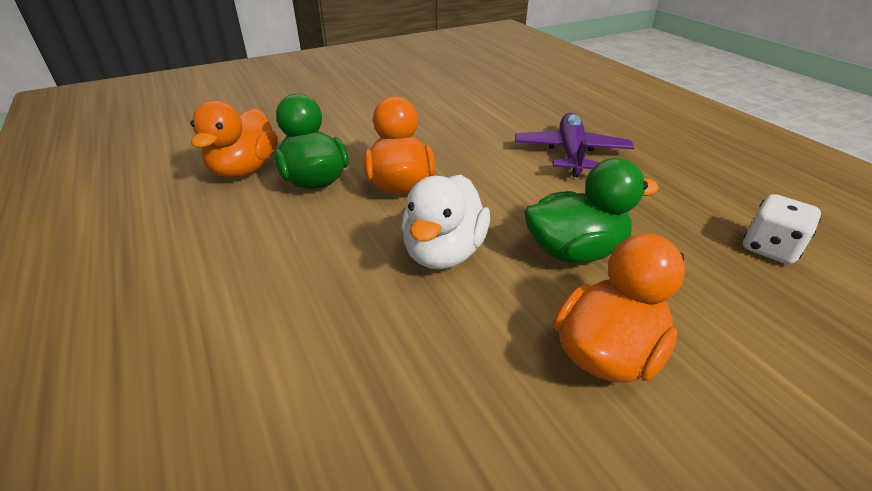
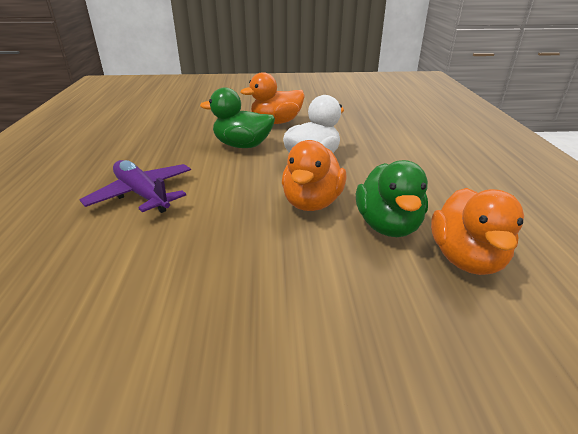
camera: 155 degrees left, 5 degrees down
orange duck [190,101,278,177] -> orange duck turned 150 degrees clockwise [431,188,524,275]
purple plane [515,113,634,177] -> purple plane turned 105 degrees clockwise [80,160,191,213]
white dice [743,194,821,264] -> none

